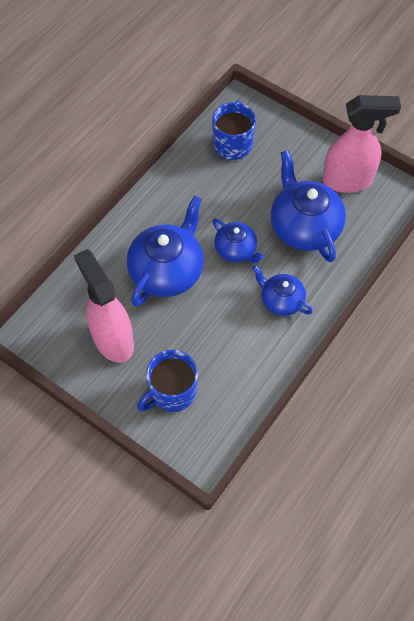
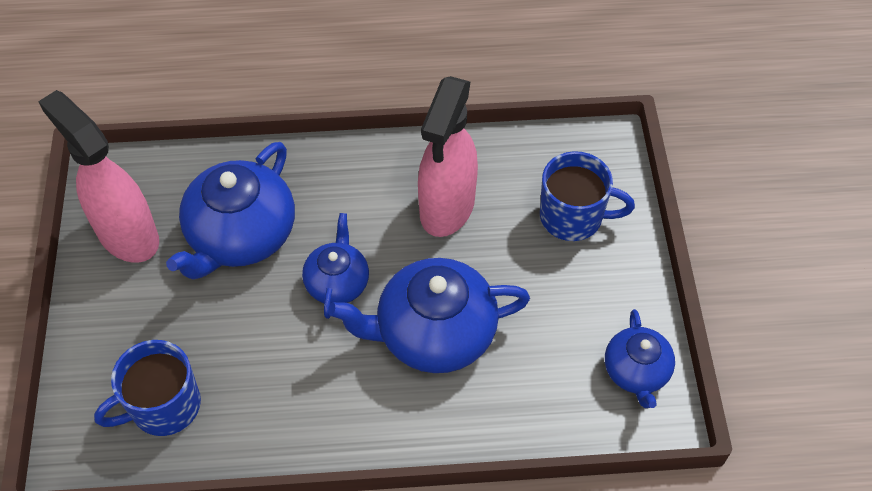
camera: 130 degrees left, 5 degrees down
pink spray bottle [74,249,134,363] -> pink spray bottle moved to [418,76,478,237]
blue teapot [252,265,313,316] -> blue teapot moved to [605,309,675,408]

